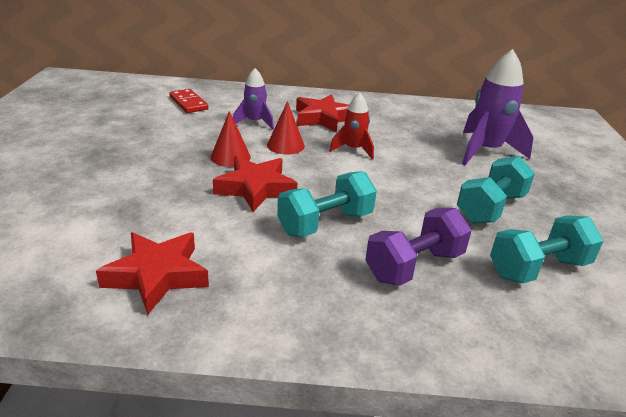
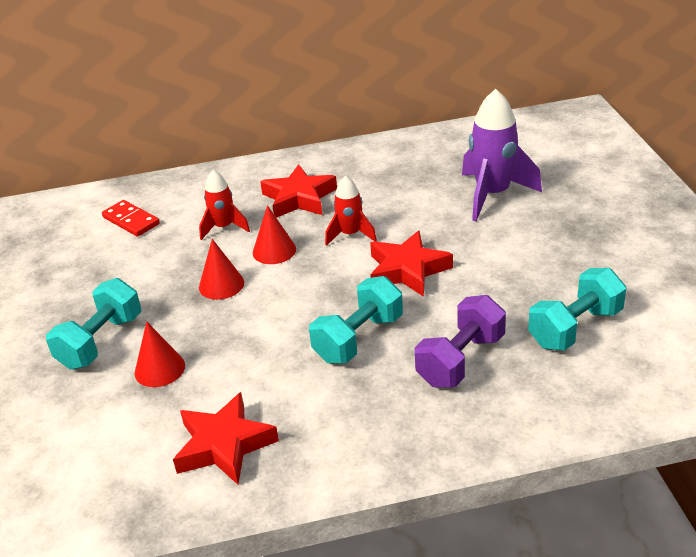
camera: 10 degrees left, 5 degrees up
red star [213,156,297,212] -> red star moved to [370,231,453,297]
purple rocket [233,68,274,130] -> red rocket [199,170,250,240]
turquoise dumbbell [457,156,535,223] -> turquoise dumbbell moved to [46,278,141,370]
none -> red cone [135,321,185,387]

